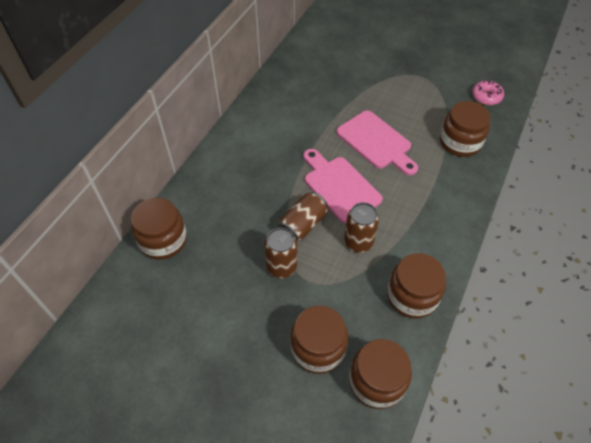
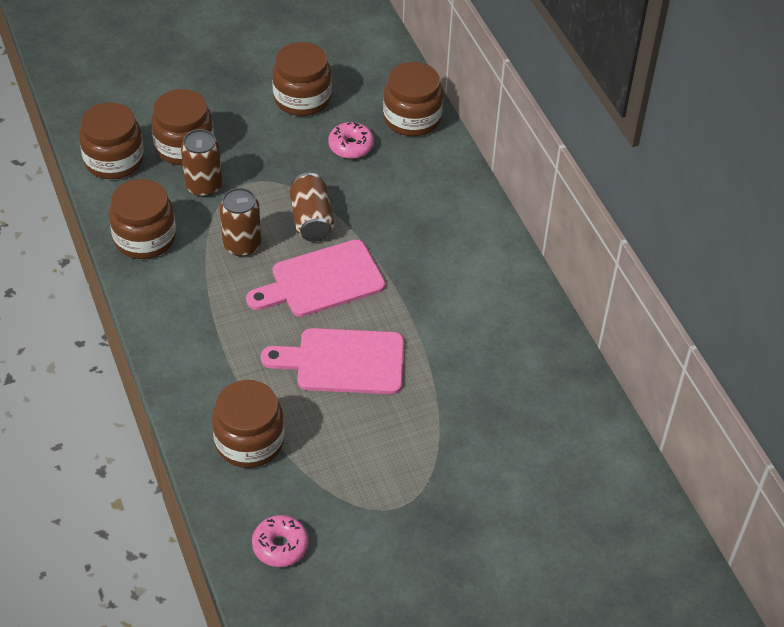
camera: 130 degrees right, 5 degrees down
brown can [264,228,297,278] -> brown can moved to [181,129,222,197]
pink cutting board [303,149,383,224] -> pink cutting board turned 150 degrees clockwise [246,240,385,317]
none -> brown jar [272,42,332,116]
none -> pink donut [328,122,374,159]

